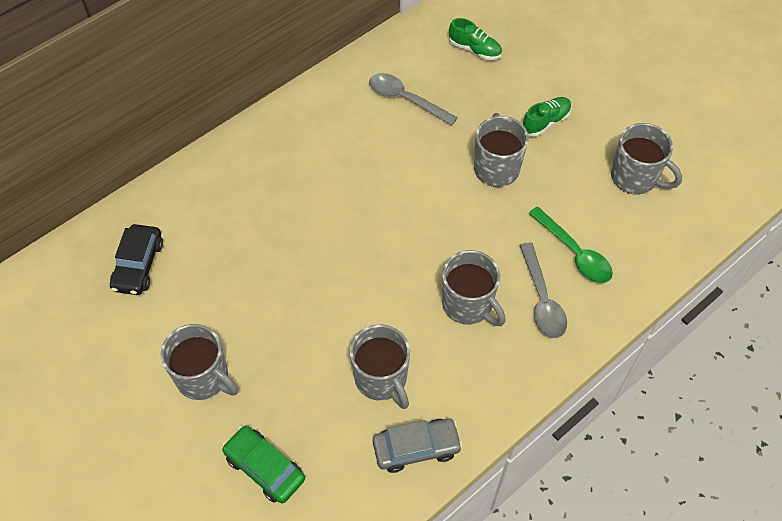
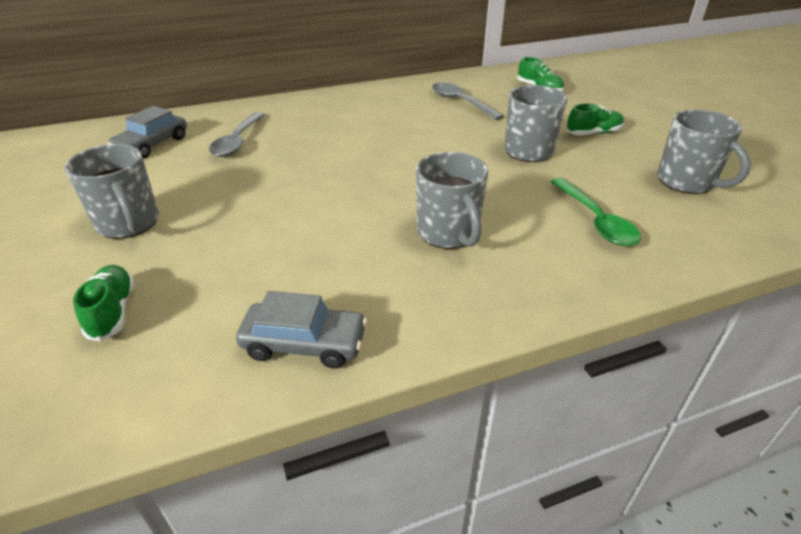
camera: 20 degrees right, 20 degrees down
black car [110,224,163,295] -> grey car [107,106,187,158]
green car [222,426,305,504] -> green shoe [73,265,134,341]
grey mug [350,324,410,409] -> none
grey spoon [519,242,567,338] -> grey spoon moved to [209,112,265,157]

